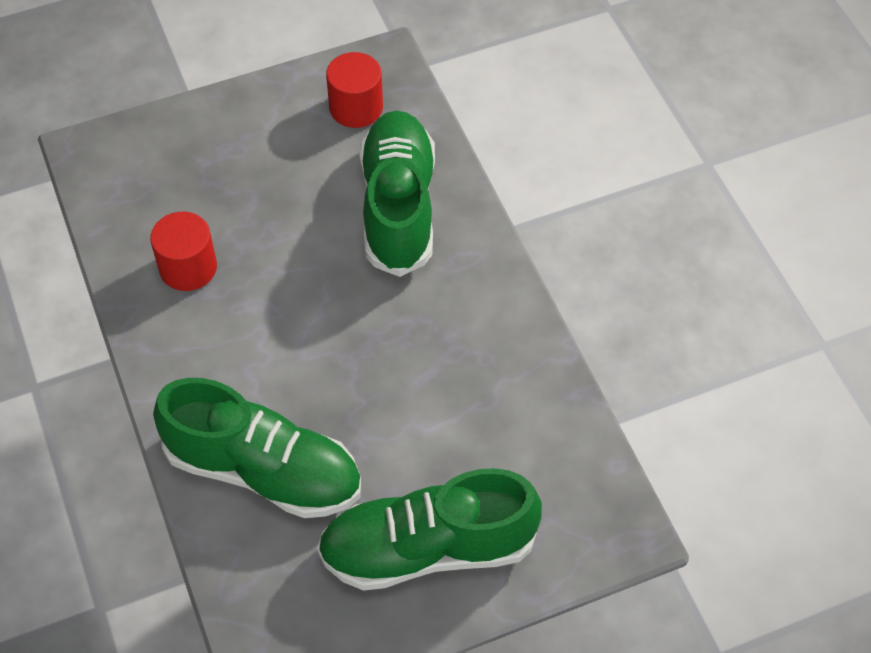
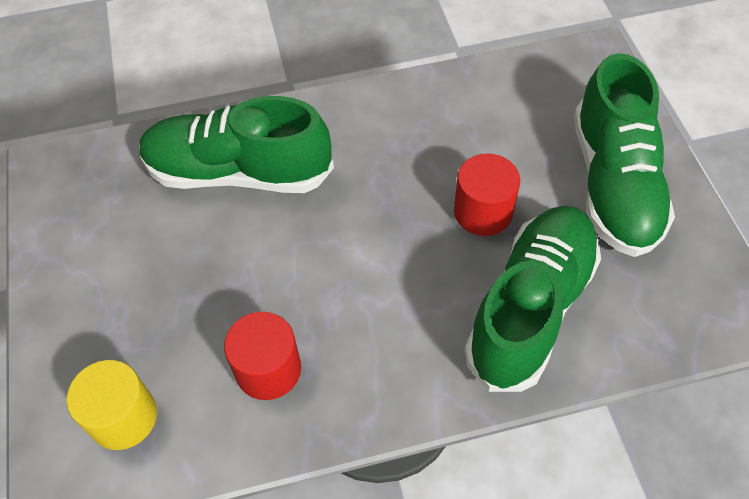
camera: 80 degrees left, 0 degrees up
red cylinder [326,52,383,128] -> red cylinder moved to [454,153,520,236]
none -> yellow cylinder [67,360,157,450]

